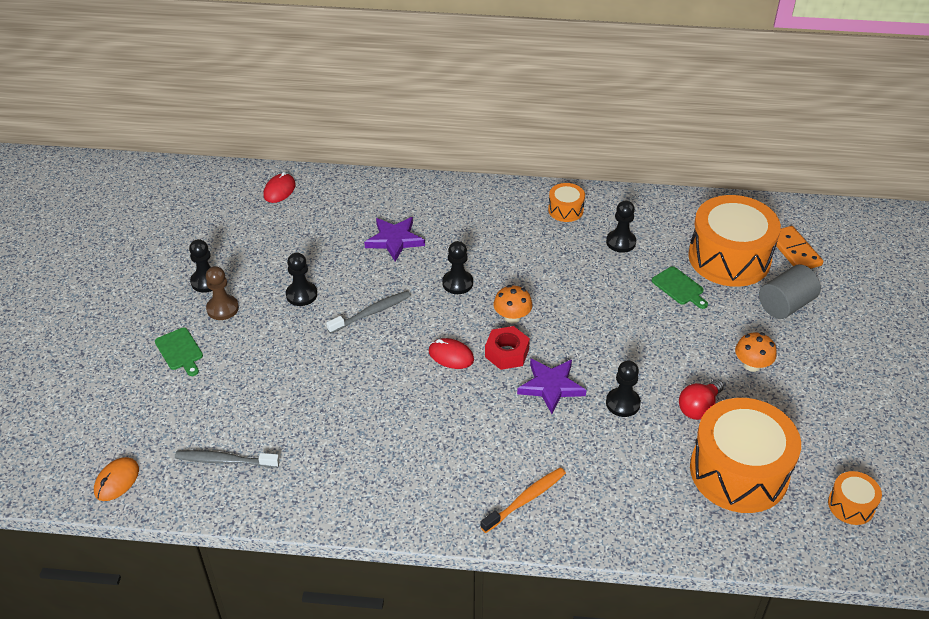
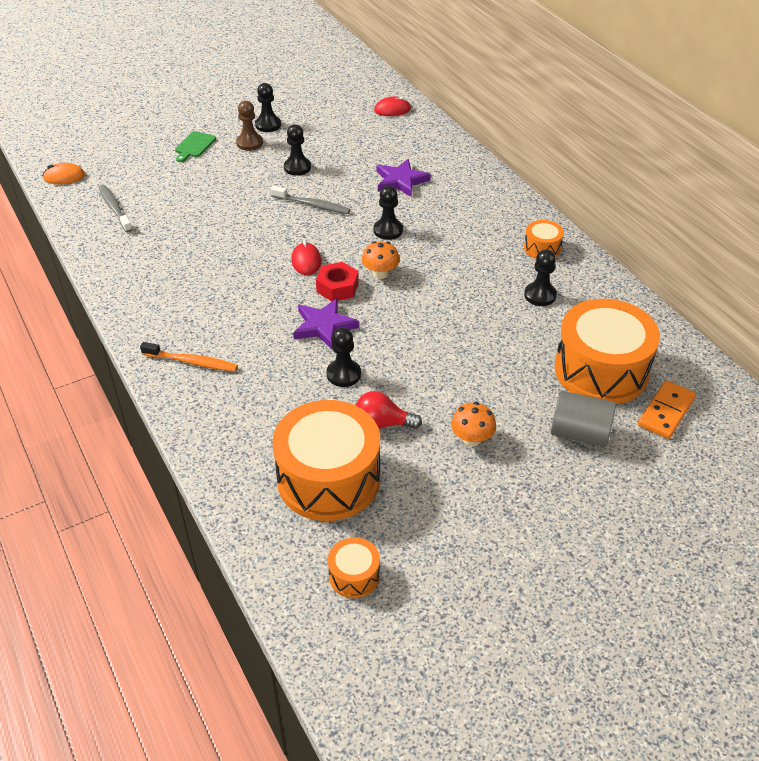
camera: 55 degrees right, 0 degrees up
green cutting board [652,266,708,309] -> none

